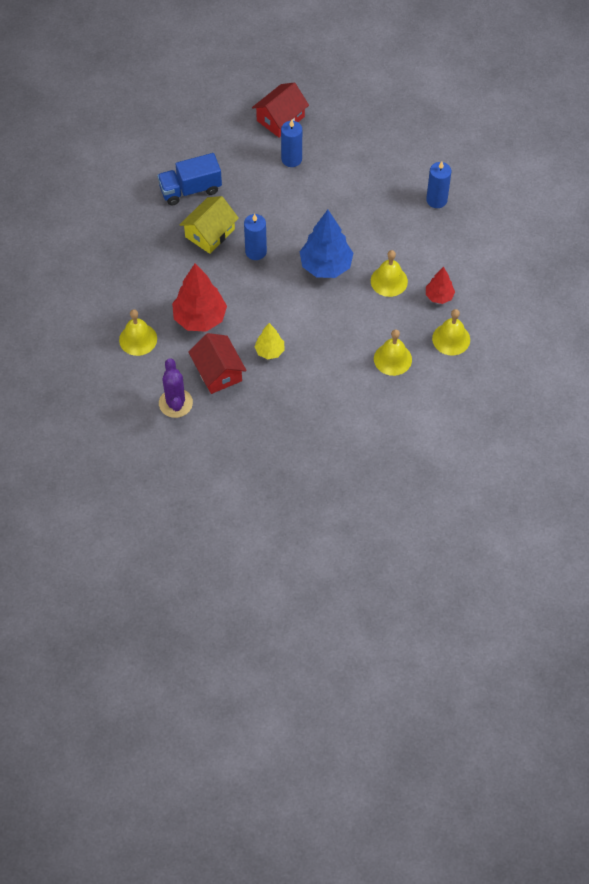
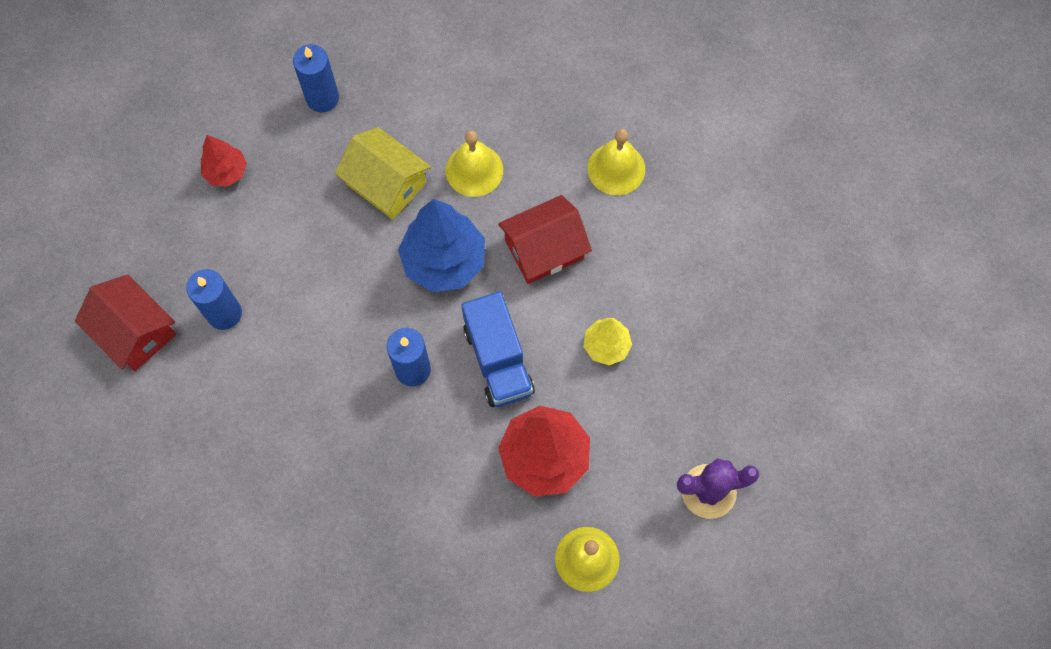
camera: 90 degrees left, 10 degrees up
blue truck [157,153,222,205] -> blue truck moved to [462,292,535,407]
yellow house [179,196,239,254] -> yellow house moved to [335,127,431,220]
red house [188,333,247,394] -> red house moved to [498,195,592,284]
red tree [426,267,455,304] -> red tree moved to [201,135,247,187]
yellow bell [432,309,470,356] -> none

